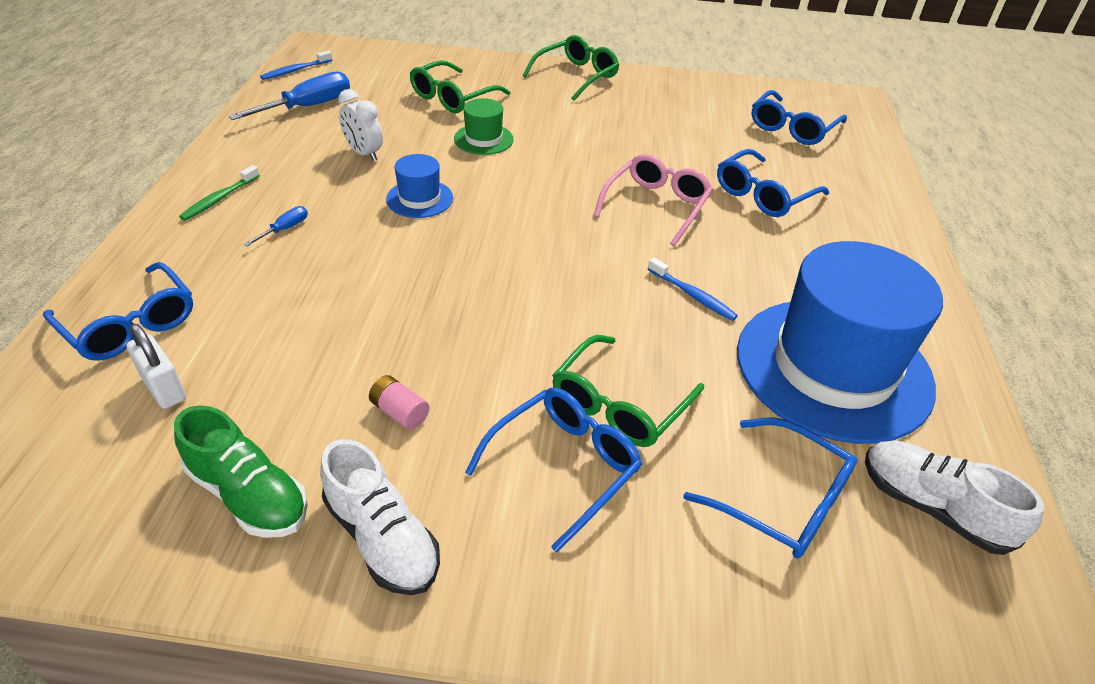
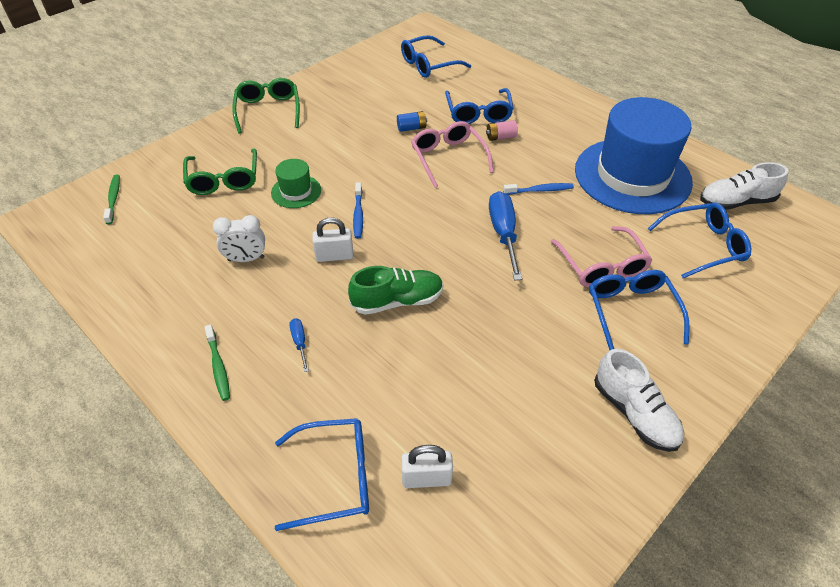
camera: 50 degrees left, 5 degrees up
green shoe [174,405,308,538] -> green shoe moved to [348,266,443,315]
blue screwdriver [229,71,350,120] -> blue screwdriver moved to [489,191,522,280]
blue toothbrush [260,51,332,80] -> blue toothbrush moved to [353,182,363,239]
white shoe [320,439,440,595] -> white shoe turned 60 degrees clockwise [594,349,684,452]
pink battery [369,375,429,430] -> pink battery moved to [486,120,518,141]
blue hat [386,154,453,218] -> white padlock [312,217,354,262]
green glasses [552,335,704,447] -> pink glasses [550,226,652,287]
blue glasses [752,90,847,145] -> blue glasses turned 75 degrees clockwise [401,35,471,78]
none -> green toothbrush [103,174,120,224]
none -> blue battery [397,111,427,132]

